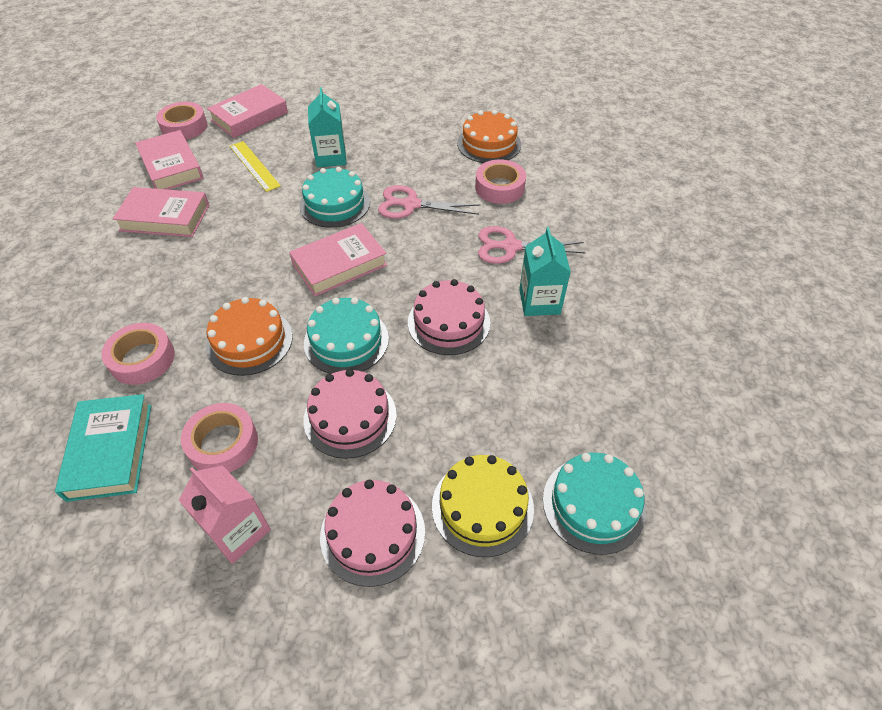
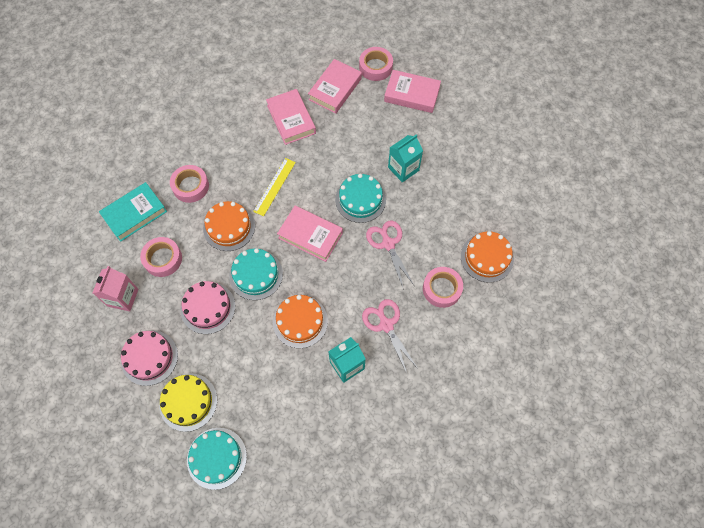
camera: 60 degrees right, 15 degrees up
yellow ruler [230,141,281,192] -> yellow ruler moved to [253,158,296,216]
pink cake [408,279,490,355] -> orange cake [273,295,328,348]

